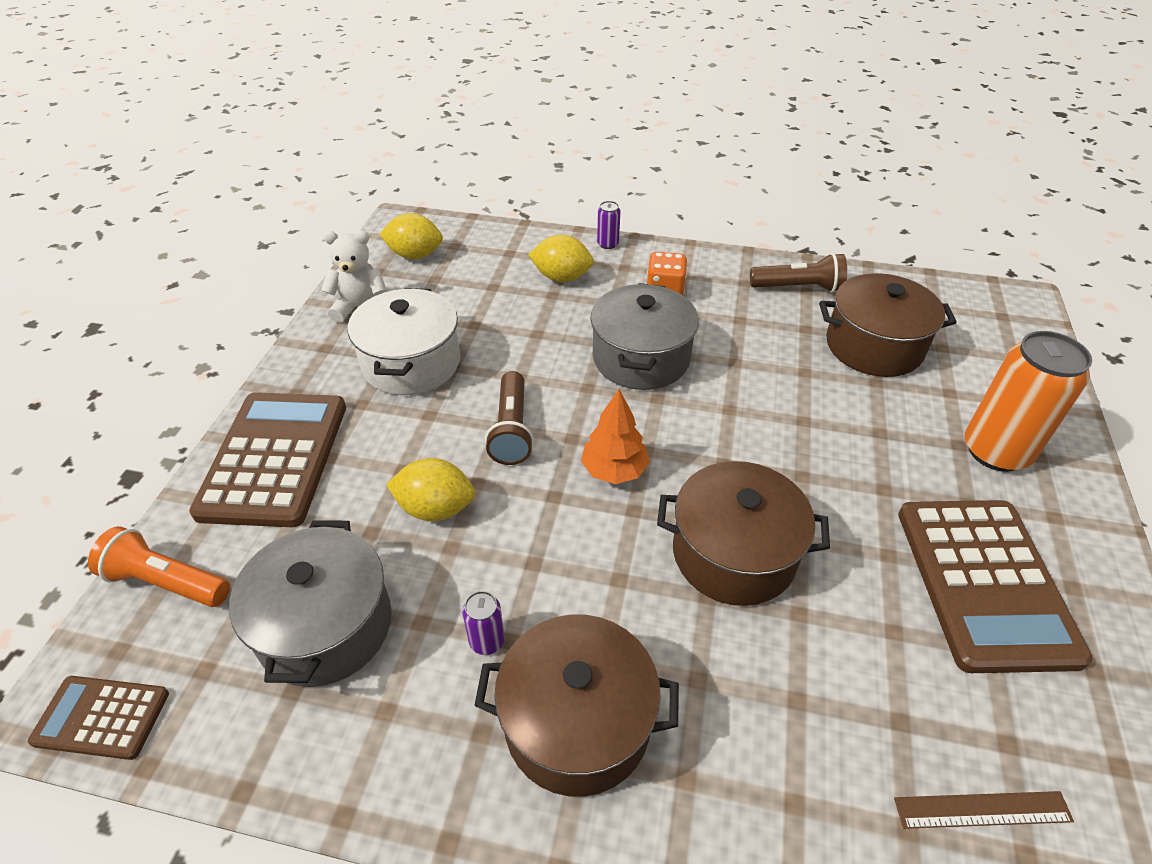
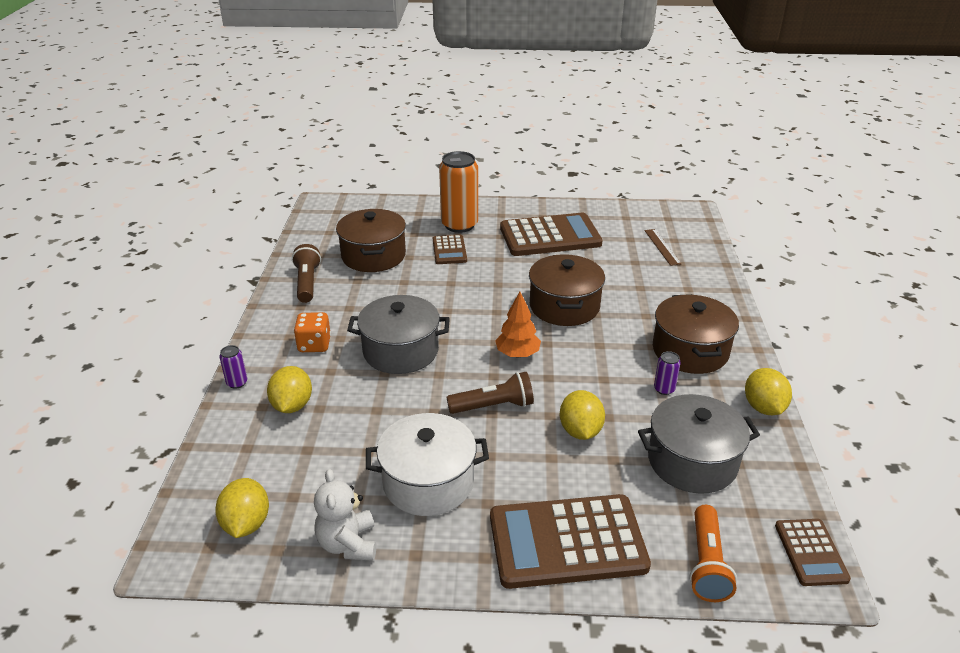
camera: 100 degrees left, 10 degrees down
none -> brown calculator [433,235,467,264]
none -> yellow lemon [745,368,792,415]

